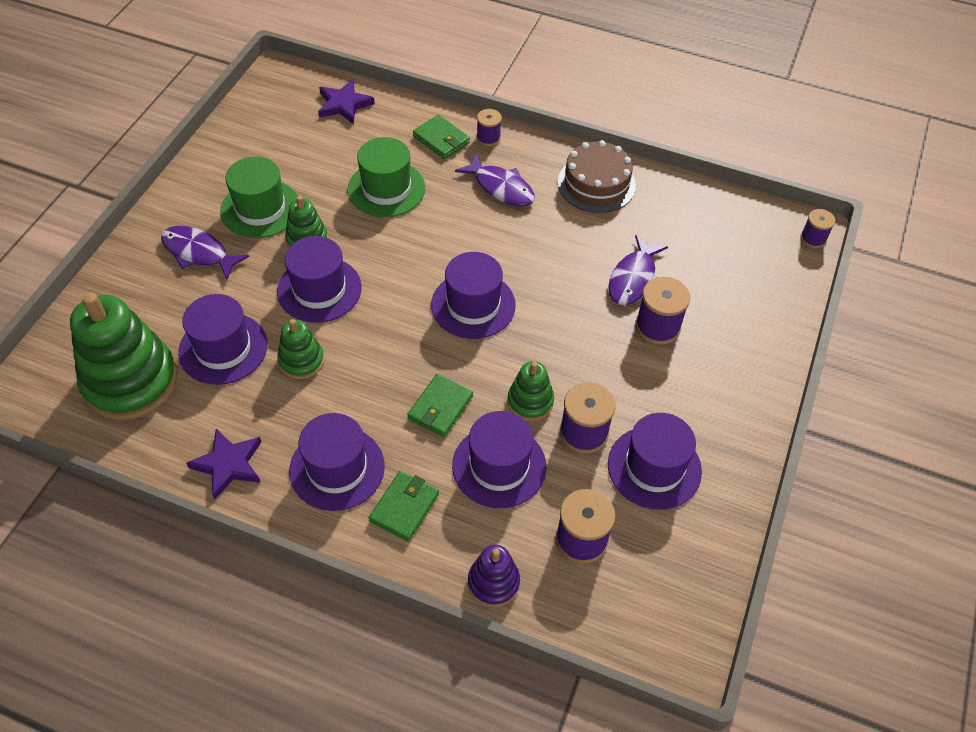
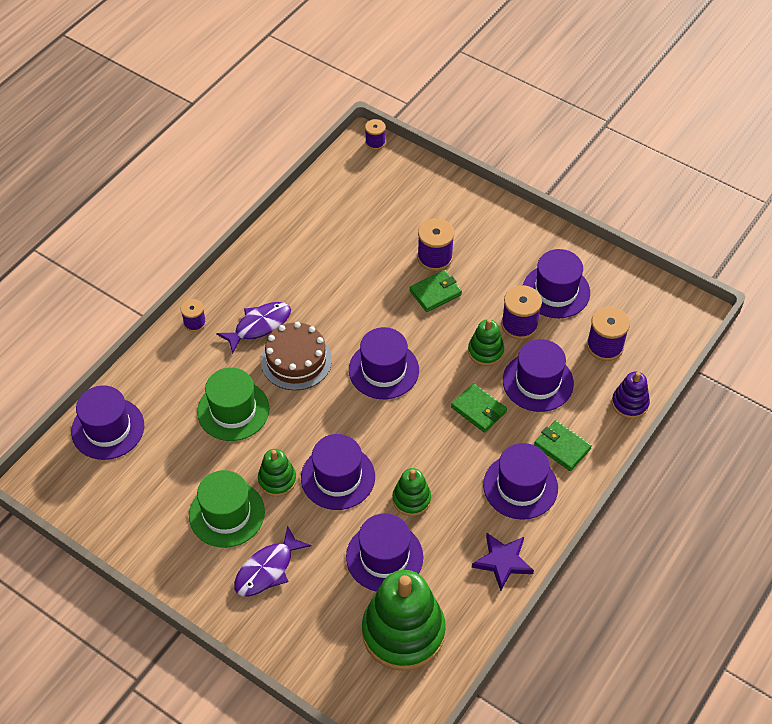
camera: 75 degrees left, 0 degrees up
purple star [318,79,375,124] -> purple hat [71,385,144,460]
green wallet [413,115,470,159] -> green wallet moved to [410,270,462,312]
brown cake [558,140,636,213] -> brown cake moved to [261,322,332,390]
purple fish [608,235,668,305] -> none

